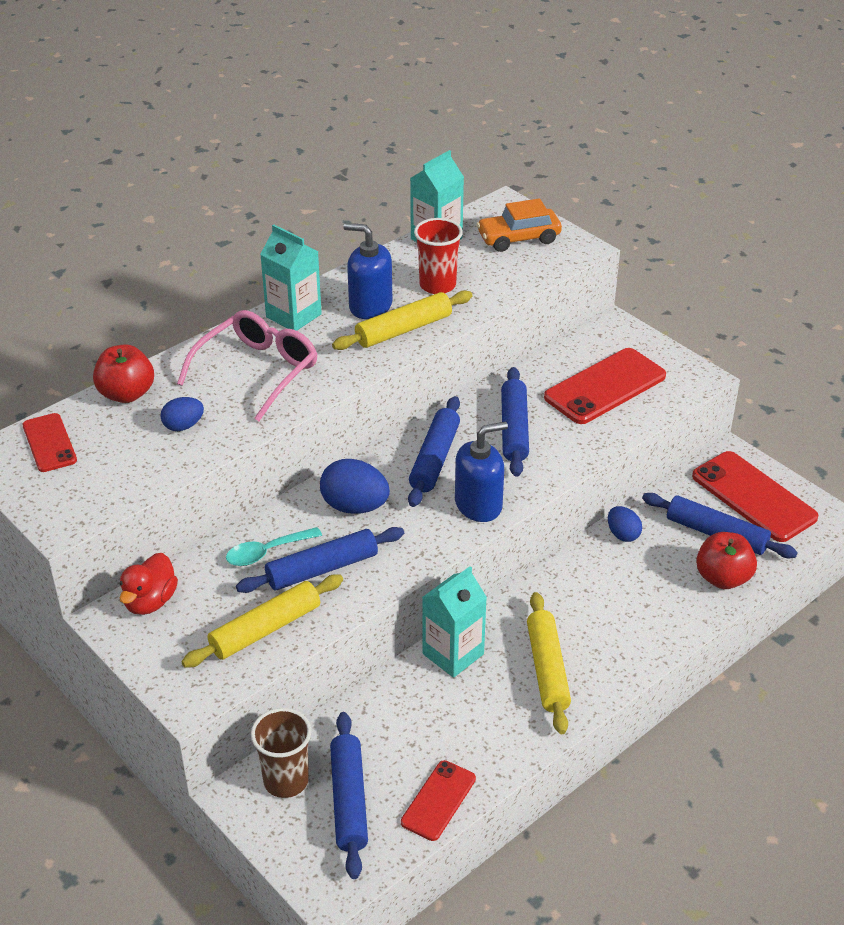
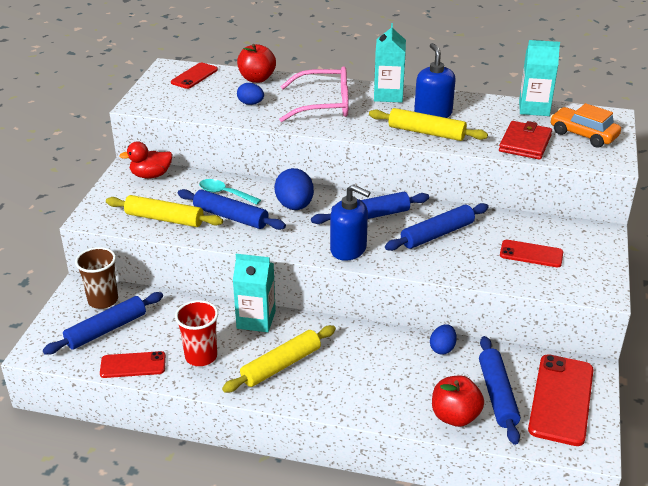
camera: 55 degrees right, 5 degrees down
red cup [414,218,463,294] -> red cup moved to [175,300,218,366]
red phone [544,348,666,424] -> red phone [500,240,563,267], size x0.58
none -> red wallet [499,121,552,160]

